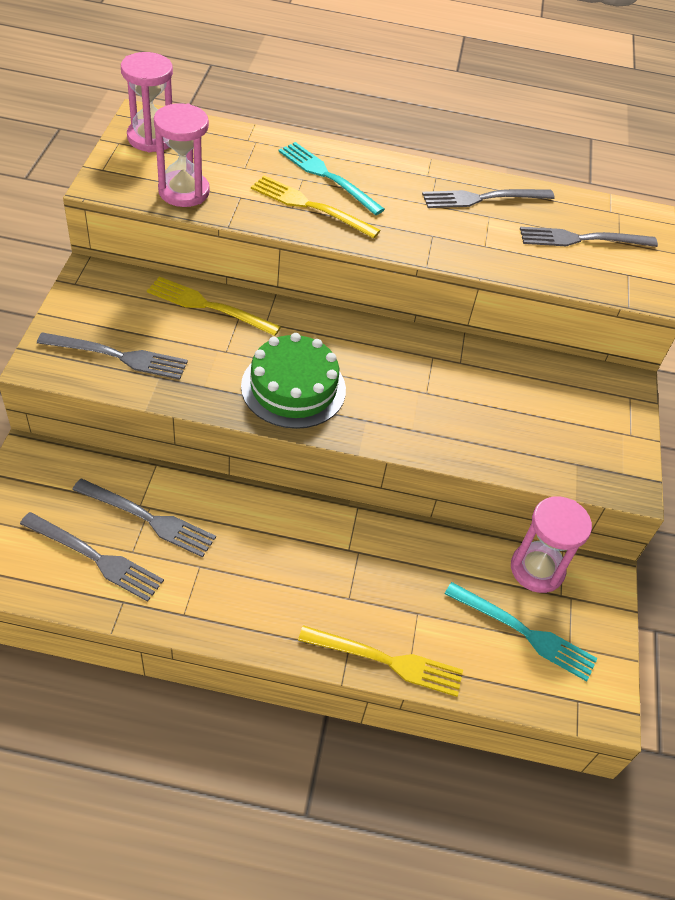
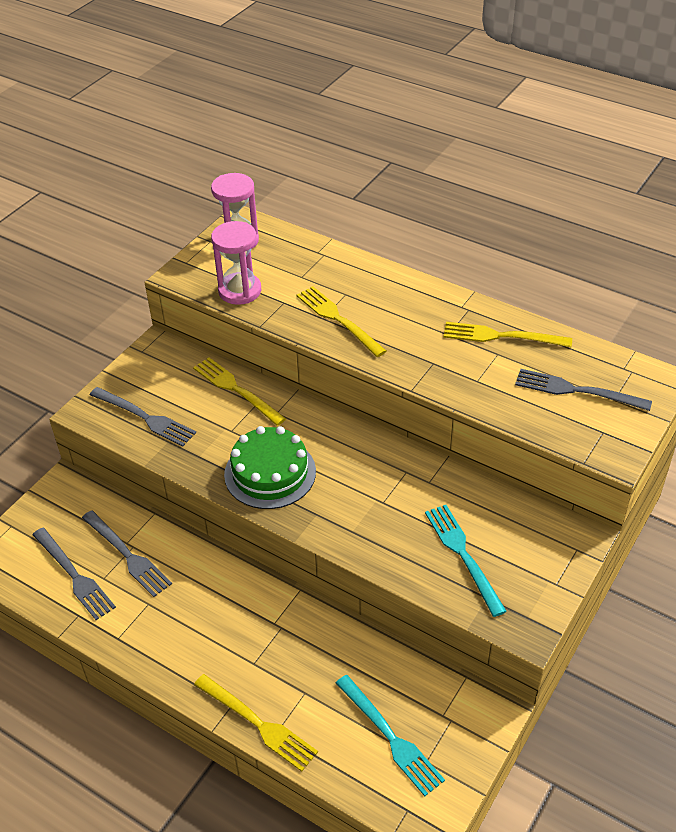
camera: 30 degrees right, 5 degrees down
turquoise fork [278,142,385,215] -> turquoise fork moved to [425,505,507,617]
grey fork [422,189,555,208] -> yellow fork [443,322,572,347]
pink hourglass [511,496,592,593] -> none

